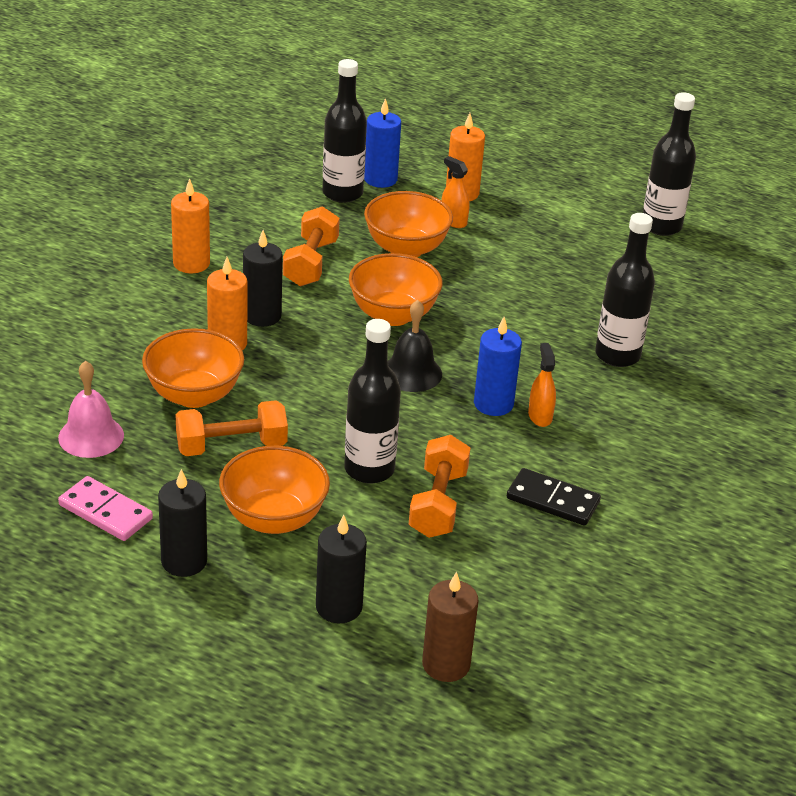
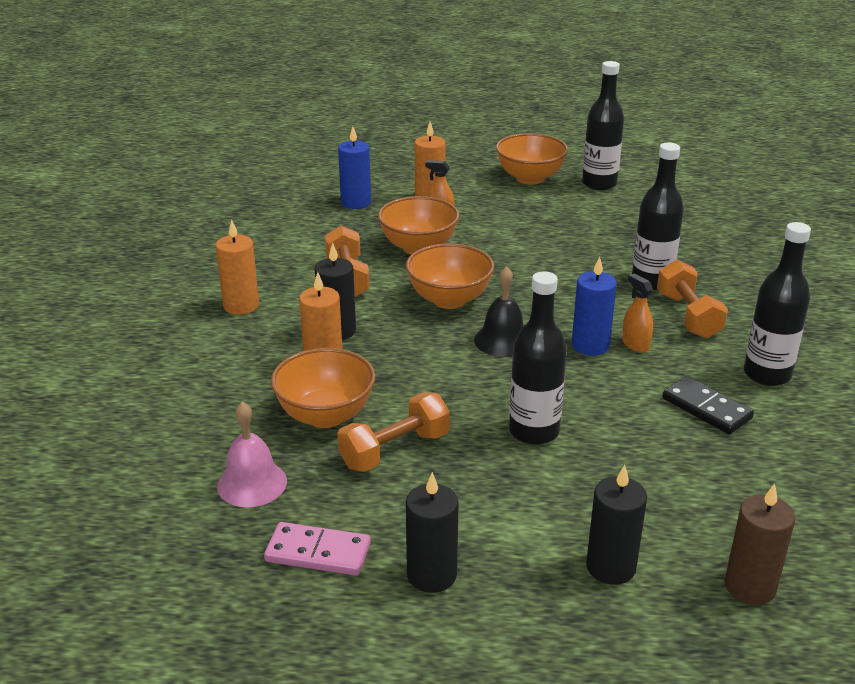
camera: 20 degrees left, 5 degrees down
orange bowl [219,446,330,534] -> orange bowl moved to [496,133,568,185]
black bottle [323,59,367,203] -> black bottle moved to [744,222,811,386]
orange dumbbell [409,435,470,538] -> orange dumbbell moved to [657,260,728,339]
black domino [507,468,601,526] -> black domino turned 45 degrees clockwise [662,376,754,434]

